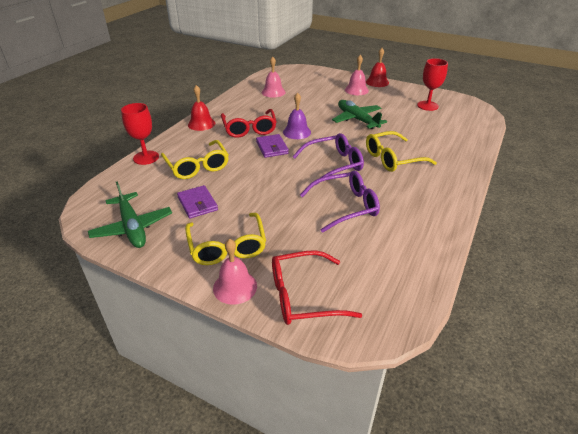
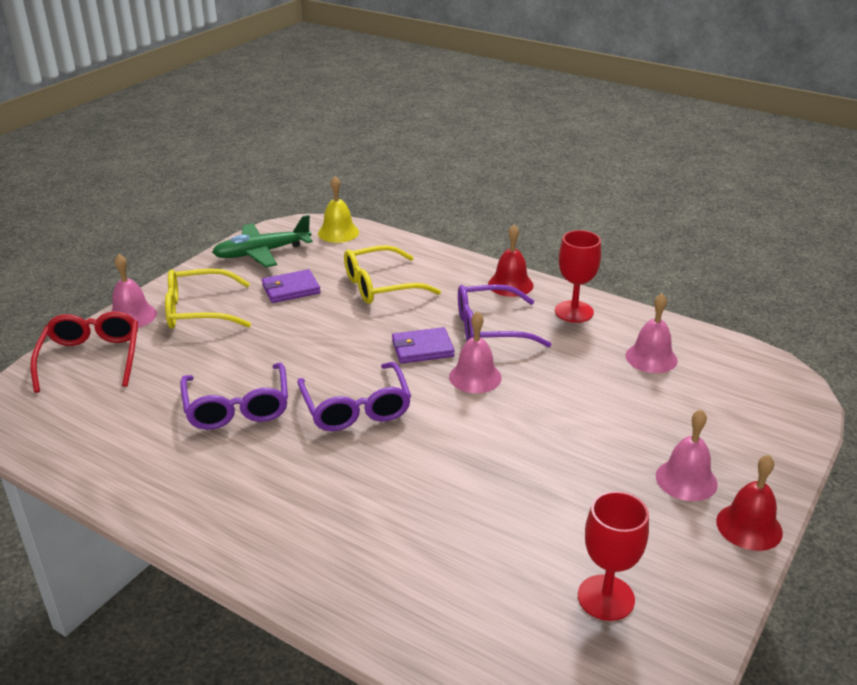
camera: 95 degrees right, 5 degrees down
red goblet [121,103,159,165] -> red goblet moved to [555,230,601,323]
red glasses [221,109,277,138] -> purple glasses [458,284,551,347]
purple bell [283,92,311,139] -> pink bell [449,311,502,393]
green plane [332,100,387,129] -> none
yellow glasses [366,131,437,172] -> none
none -> yellow bell [318,176,359,243]

